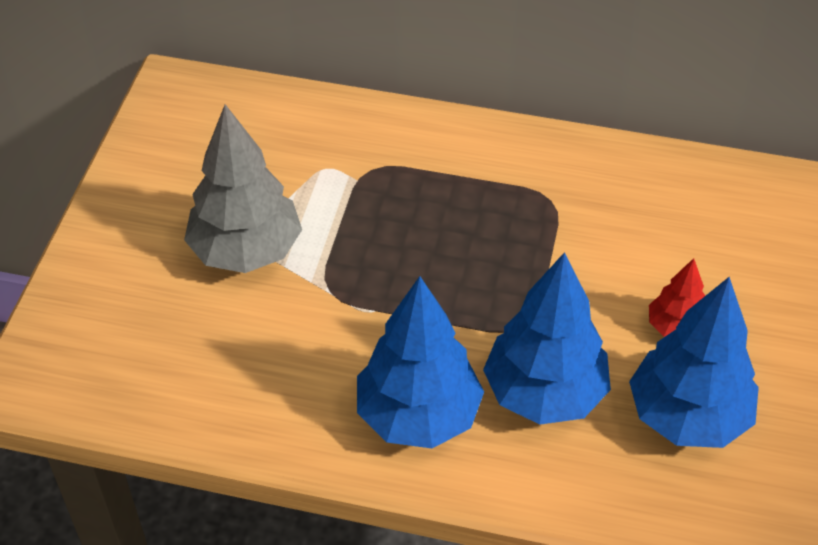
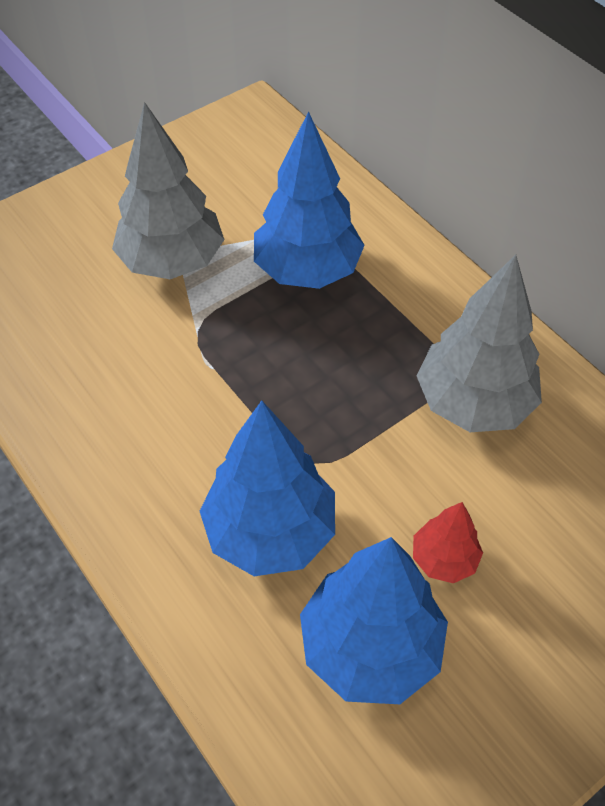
camera: 40 degrees right, 5 degrees up
blue tree [357,276,484,448] -> blue tree moved to [254,111,365,289]
none -> grey tree [417,255,542,432]

